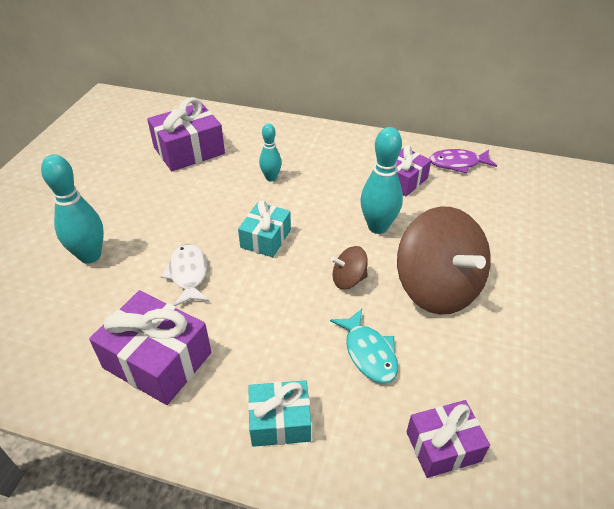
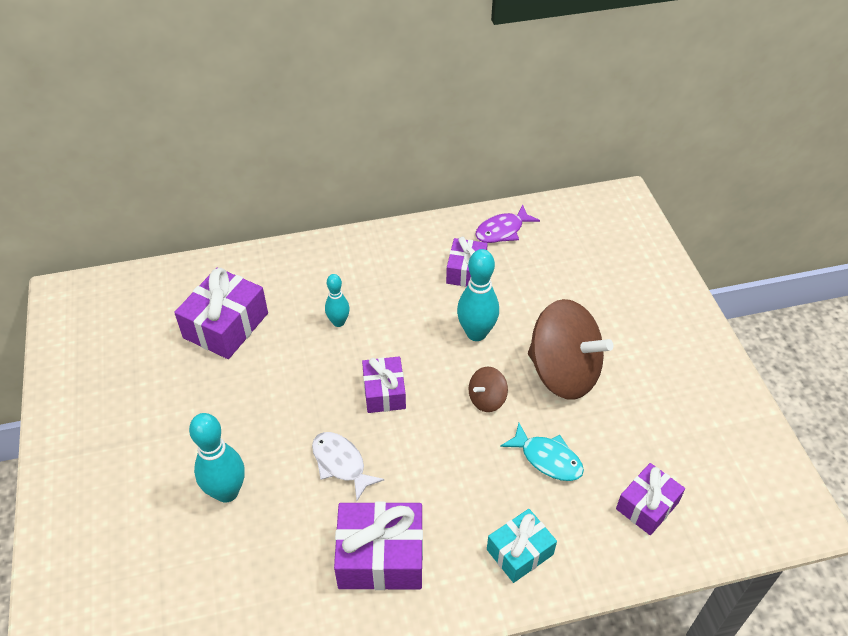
camera: 30 degrees left, 5 degrees up
turquoise gift [238,200,291,257] -> purple gift [362,356,406,413]

